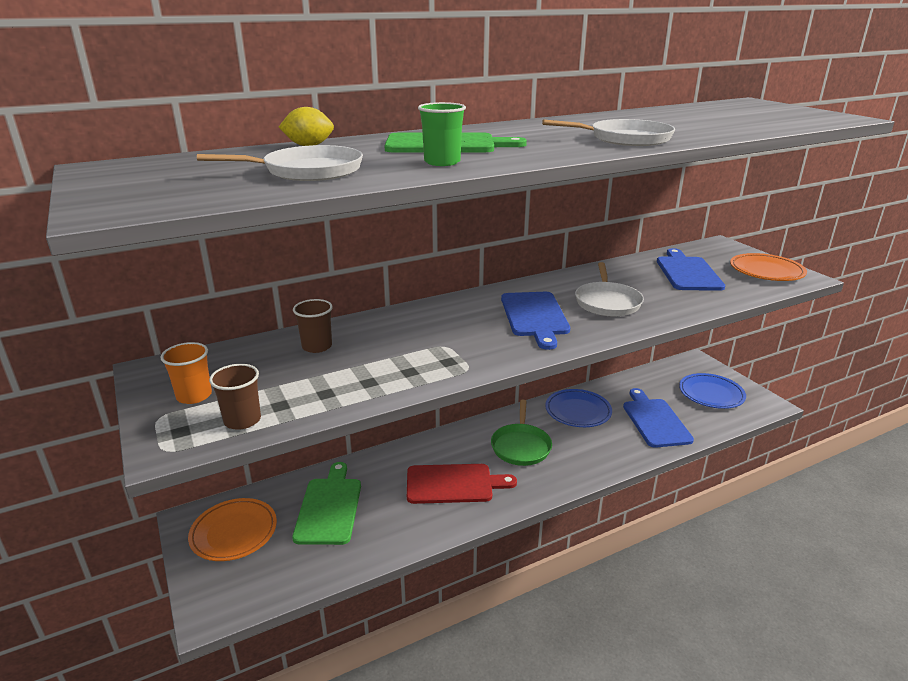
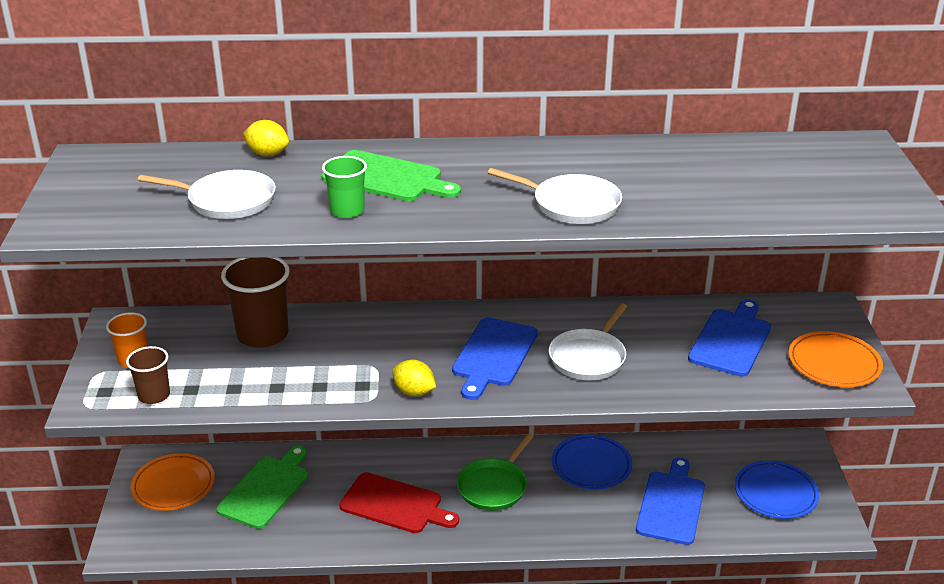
camera: 25 degrees right, 5 degrees up
brown cup [293,299,333,353] -> brown cup [221,257,290,348], size x1.74
none -> yellow lemon [392,360,436,396]

